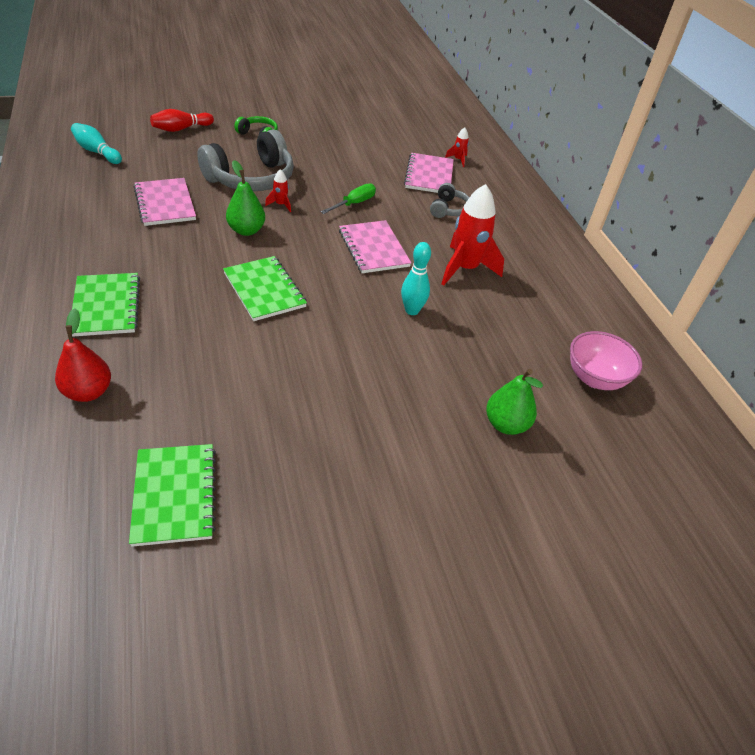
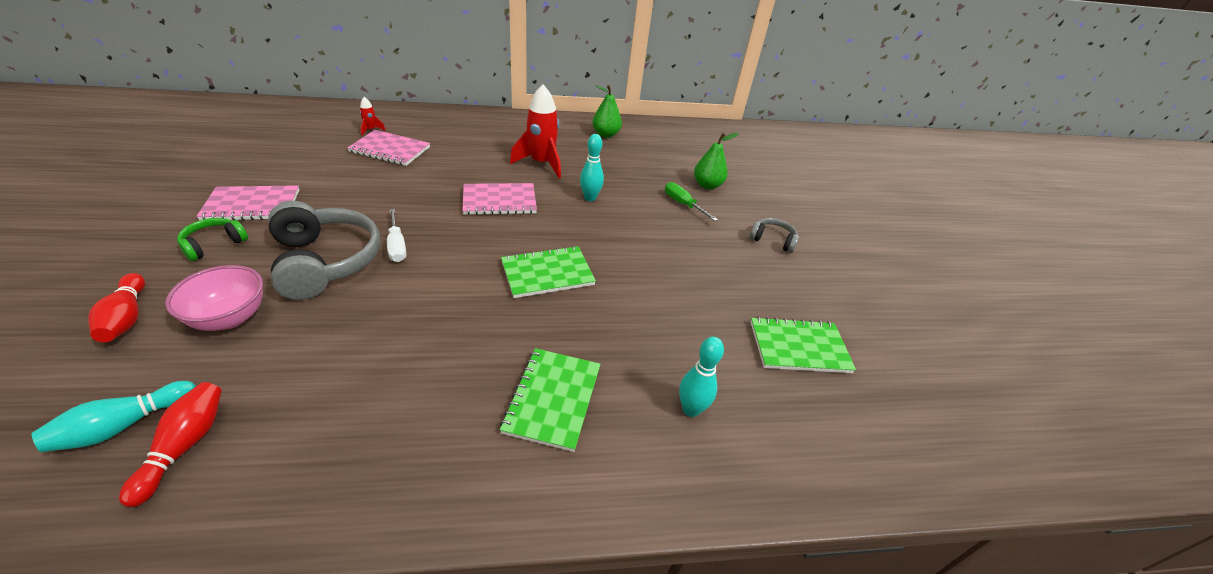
camera: 80 degrees left, 5 degrees down
red pear [55,308,111,402] -> turquoise bowling pin [679,337,724,417]
green notebook [72,273,140,337] -> green notebook turned 75 degrees counterclockwise [500,348,601,452]
pink notebook [133,178,196,226] -> pink notebook moved to [196,185,299,221]
green pear [226,160,265,236] -> green pear moved to [592,85,622,138]
red rocket [265,169,291,212] -> white screwdriver [387,209,406,262]
green screwdriver [321,183,376,214] -> green screwdriver moved to [665,182,718,221]
grey headphones [430,183,469,218] -> grey headphones moved to [749,218,799,253]
pink bowl [570,331,642,390] -> pink bowl moved to [165,265,263,331]
none -> red bowling pin [119,382,222,507]

